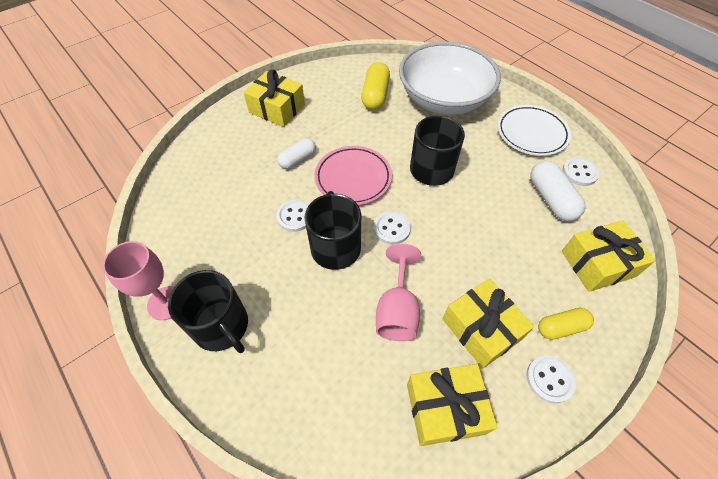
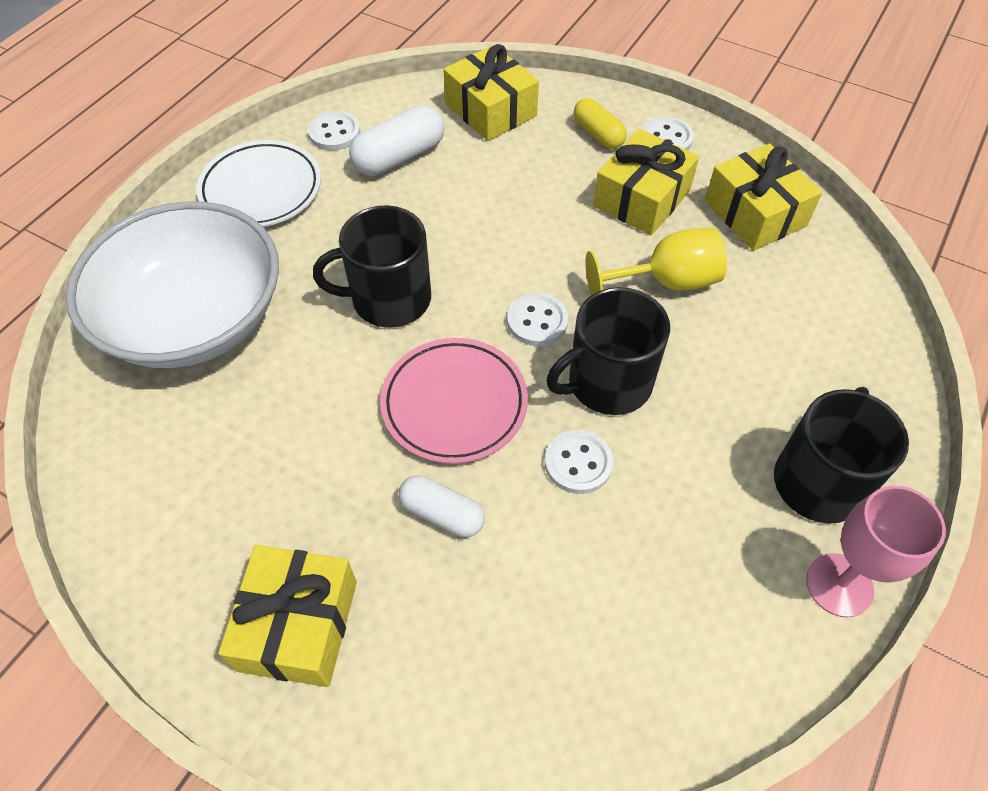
camera: 110 degrees left, 0 degrees up
yellow capsule [361,62,390,110] -> none
pink goblet [376,244,421,341] -> yellow goblet [586,228,727,295]

